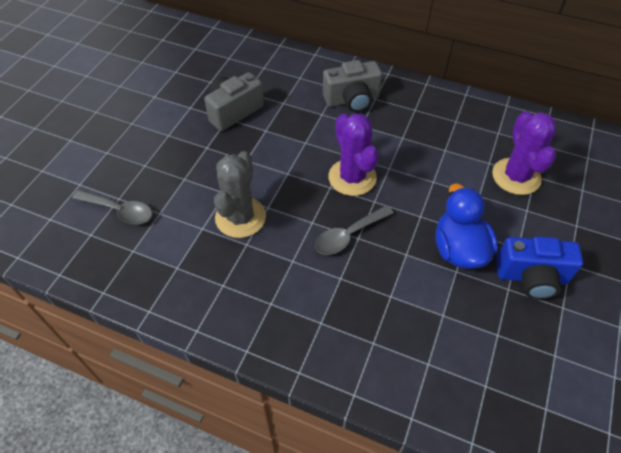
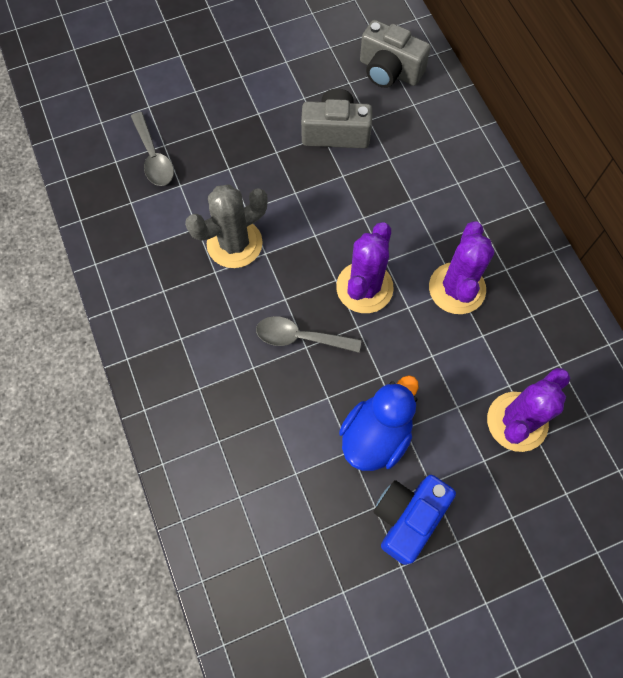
camera: 45 degrees right, 15 degrees up
grey camera [323,60,382,112] -> grey camera moved to [360,20,431,88]
blue camera [496,236,583,299] -> blue camera turned 75 degrees clockwise [373,475,456,565]
none -> purple cactus [429,221,494,314]

